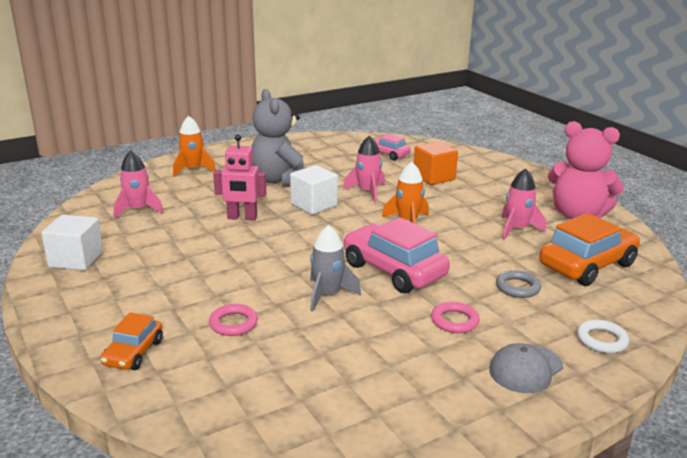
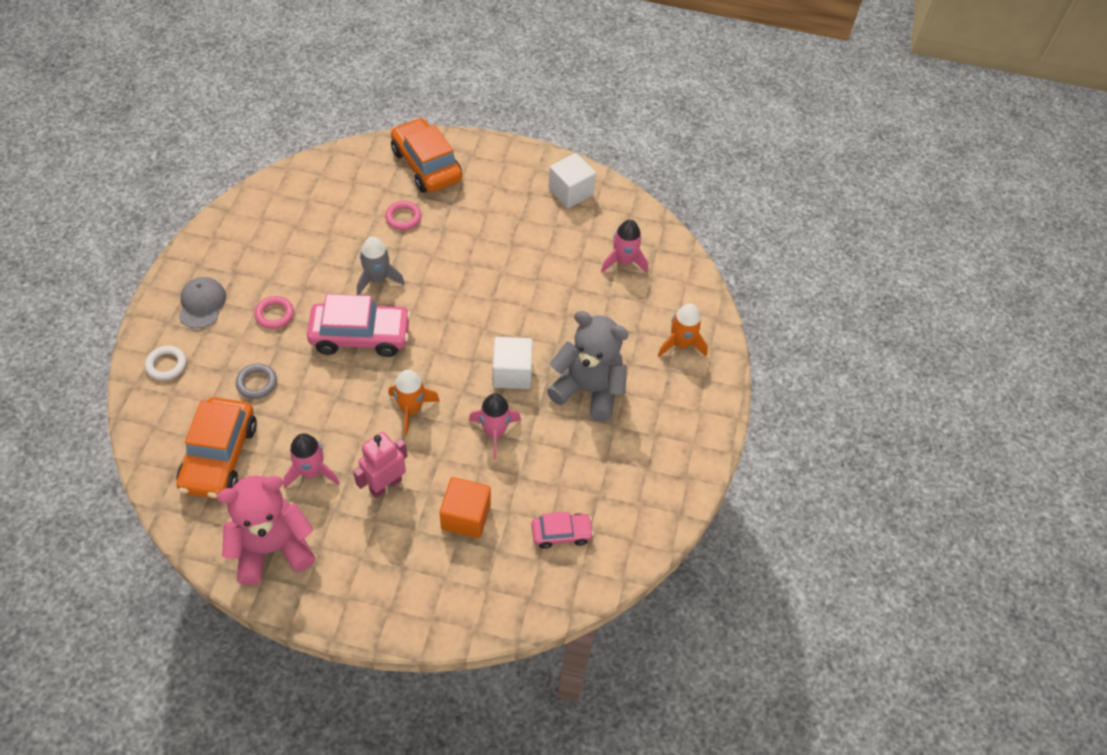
camera: 130 degrees right, 30 degrees up
orange car [100,312,163,370] -> orange car [391,118,462,193], size x1.83
pink robot [213,134,266,221] -> pink robot moved to [353,432,407,498]

